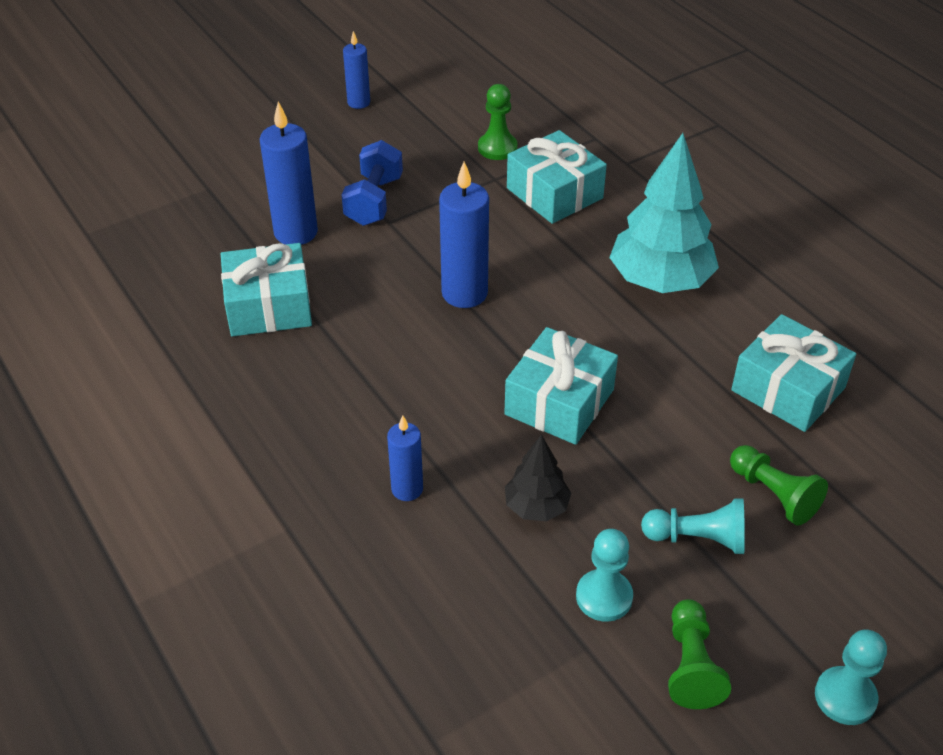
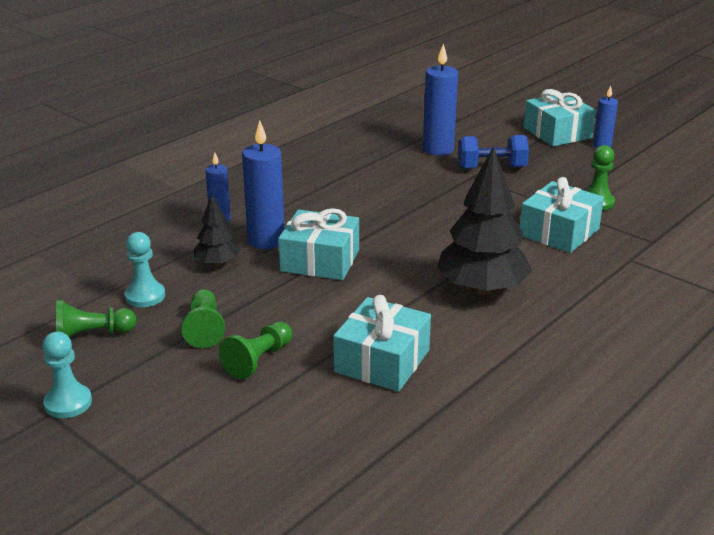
camera: 75 degrees right, 15 degrees down
turquoise gift [221,243,312,336] -> turquoise gift moved to [524,89,596,147]
blue candle [439,162,489,308] -> blue candle moved to [242,120,284,249]
turquoise tree [609,133,719,293] -> black tree [437,146,533,295]
turquoise pawn [641,499,745,554] -> green pawn [181,289,225,348]

